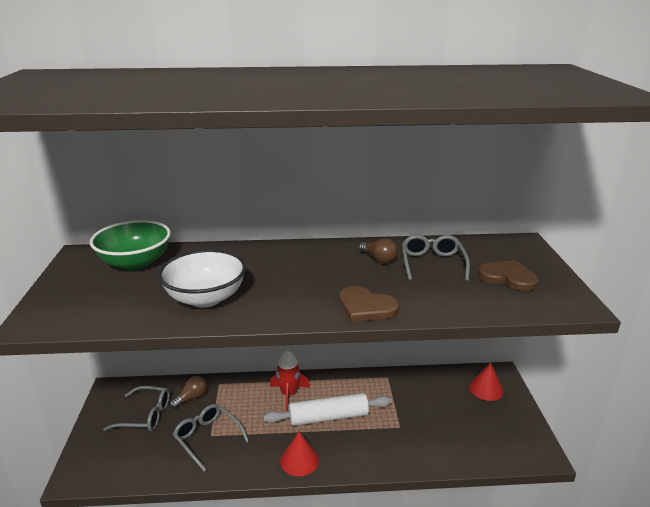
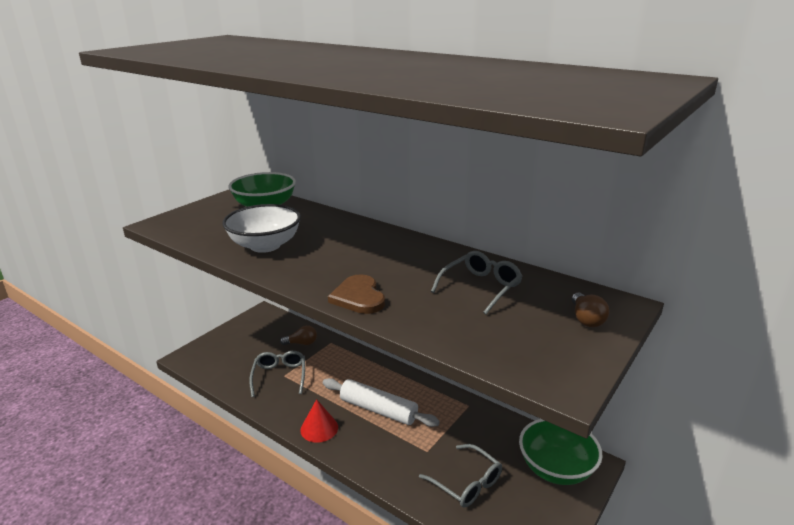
camera: 40 degrees right, 0 degrees up
grey glasses [103,386,170,431] -> grey glasses moved to [419,444,502,507]
red rocket [270,350,310,411] -> none
brown light bulb [359,238,398,264] -> brown light bulb moved to [572,292,609,327]
red cone [469,363,504,401] -> green bowl [519,419,602,485]
brown heart [478,260,539,291] -> none

